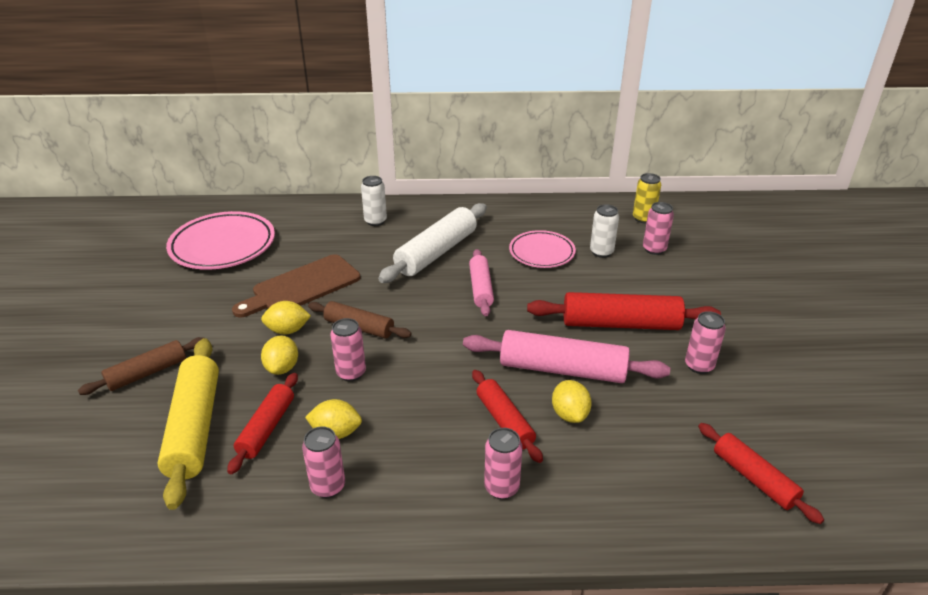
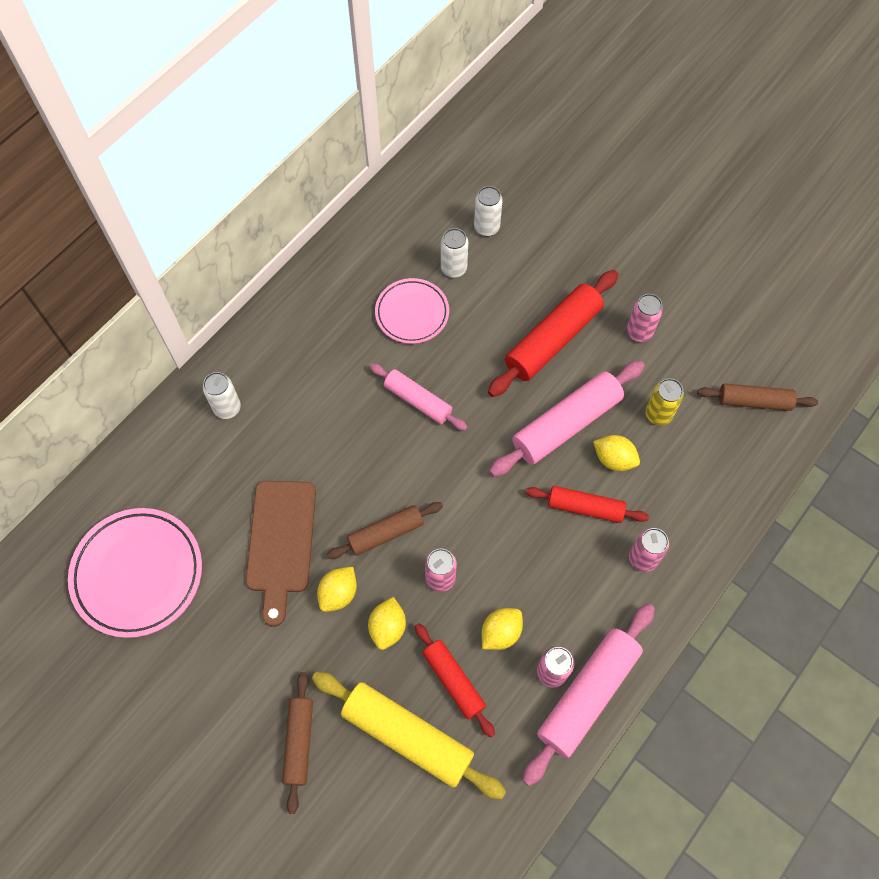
camera: 50 degrees left, 30 degrees up
yellow lemon [261,335,298,375] -> yellow lemon turned 60 degrees clockwise [368,597,406,650]
white rolling pin [378,203,487,283] -> none
yellow can [633,173,661,223] -> yellow can moved to [645,378,684,425]
pink can [643,202,674,255] -> white can [474,186,503,236]
red rolling pin [698,423,824,524] -> brown rolling pin [697,383,818,411]
none -> pink rolling pin [522,603,655,786]

